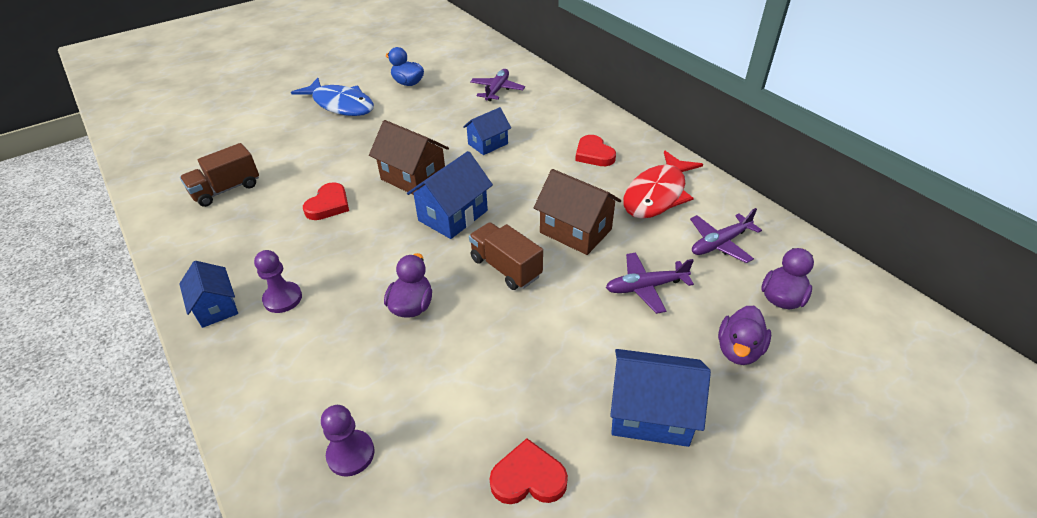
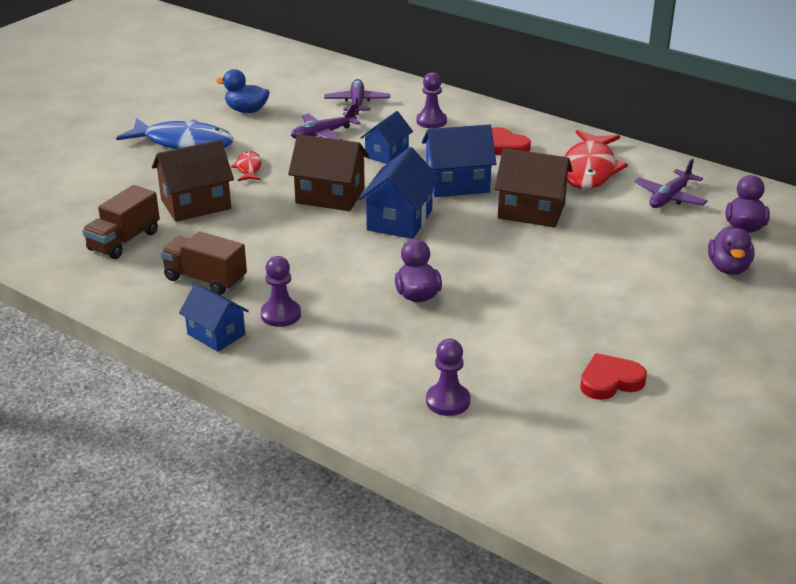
camera: 20 degrees left, 10 degrees down
red heart [303,182,349,220] -> none
brown truck [469,222,543,290] -> brown truck moved to [160,231,247,295]
purple plane [606,252,694,314] -> purple plane moved to [291,103,361,140]
blue house [610,349,711,447] -> blue house moved to [422,124,497,197]
none -> brown house [152,140,234,222]
none -> red fish [231,151,262,181]
none -> purple pawn [416,72,447,129]

